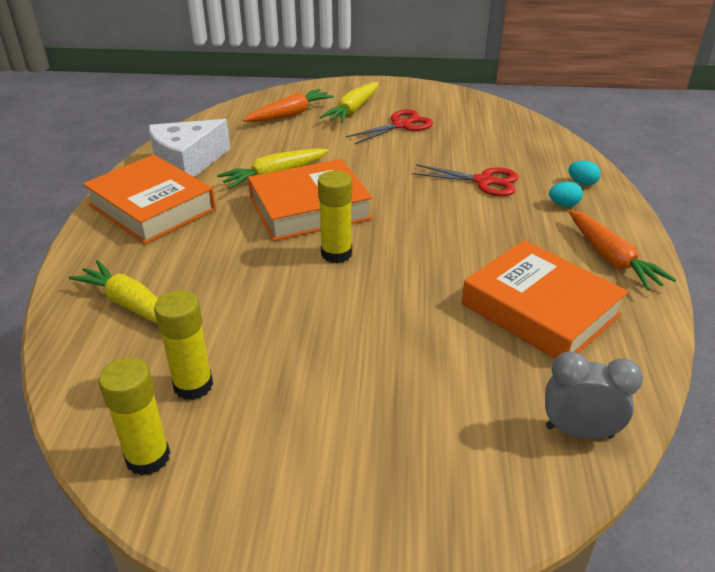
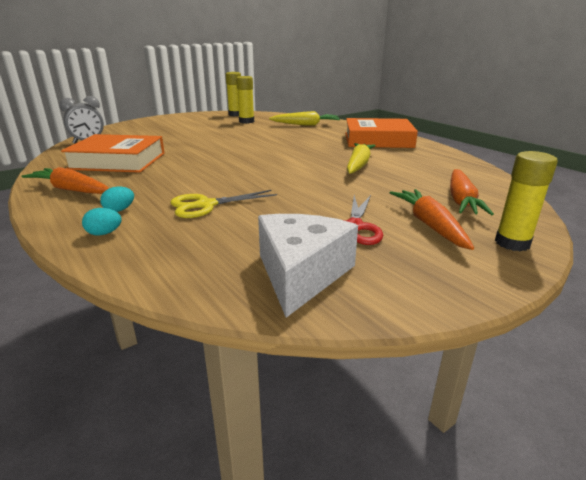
camera: 140 degrees right, 10 degrees down
white cheese [149,119,231,177] -> white cheese moved to [258,214,358,318]
orange book [248,159,372,241] -> none
yellow glue stick [318,171,352,263] -> yellow glue stick moved to [495,151,558,251]
yellow carrot [320,82,378,123] -> orange carrot [390,189,474,250]
red scissors [412,164,519,196] -> yellow scissors [170,190,277,218]

